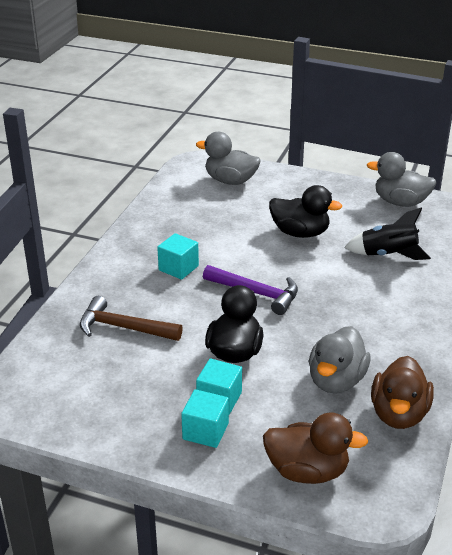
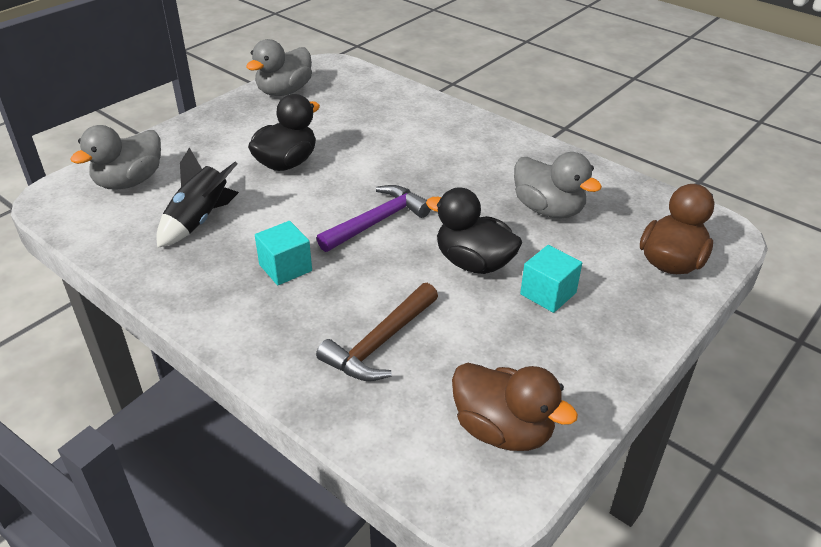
camera: 70 degrees left, 5 degrees up
turquoise cube [181,389,229,448] -> none
black rocket [344,207,431,260] -> black rocket moved to [156,148,239,248]
brown duck [371,356,434,429] -> brown duck moved to [452,363,578,451]

